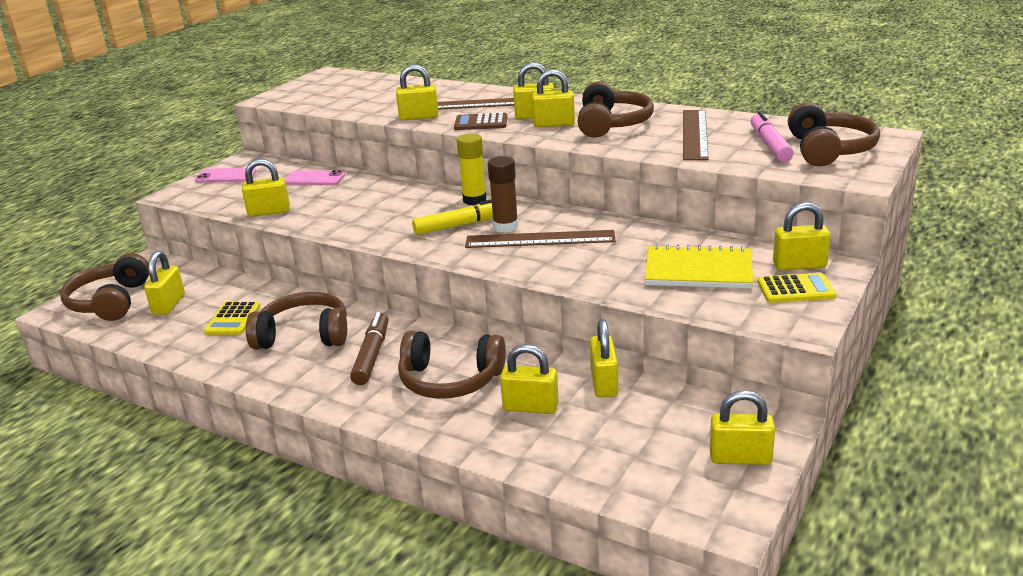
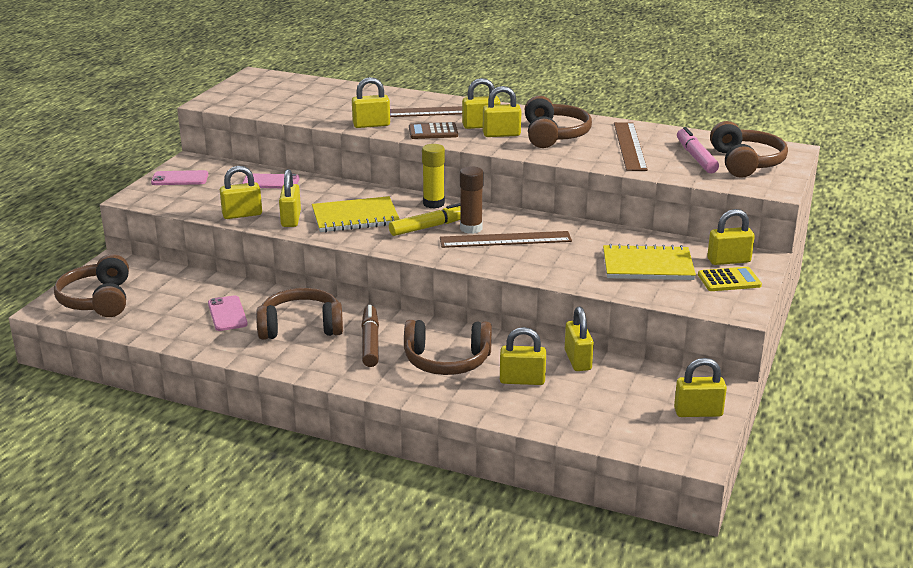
camera: 10 degrees left, 0 degrees up
yellow padlock [144,251,185,315] -> yellow padlock moved to [279,169,301,227]
yellow calculator [204,301,260,335] -> pink phone [208,295,248,331]
none -> yellow notebook [312,196,400,232]

